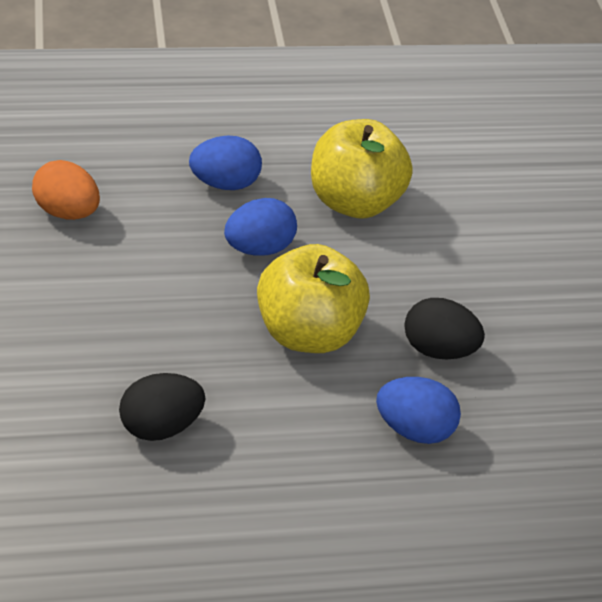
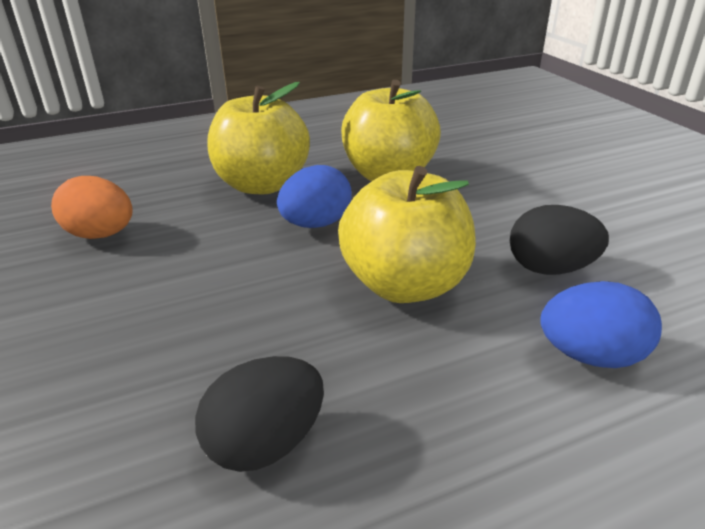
camera: 10 degrees left, 10 degrees down
blue egg [189,135,262,190] -> yellow apple [208,82,310,194]

